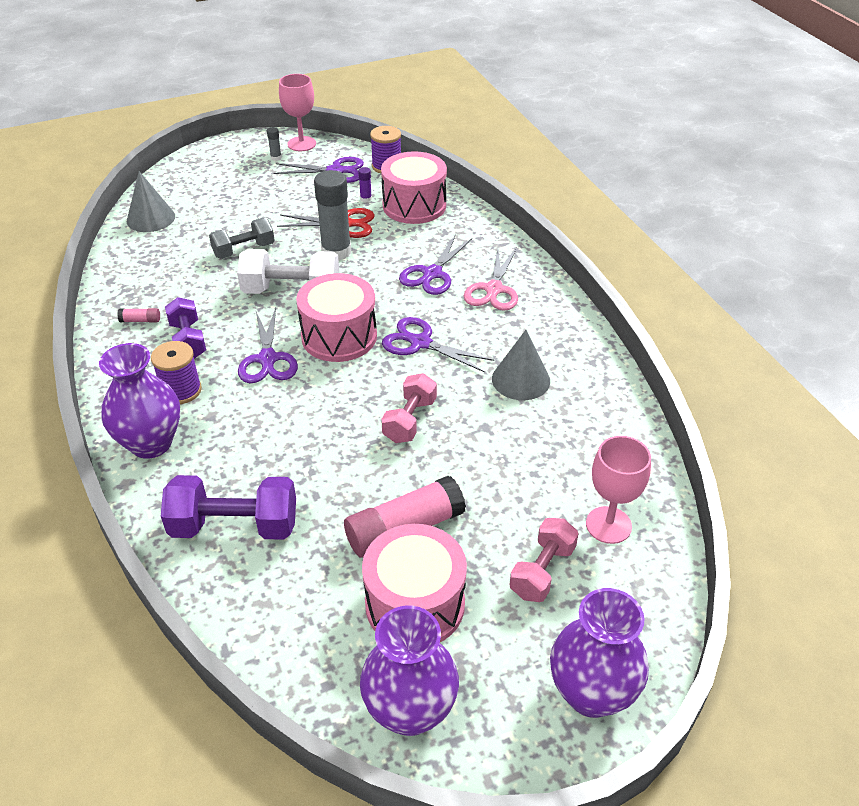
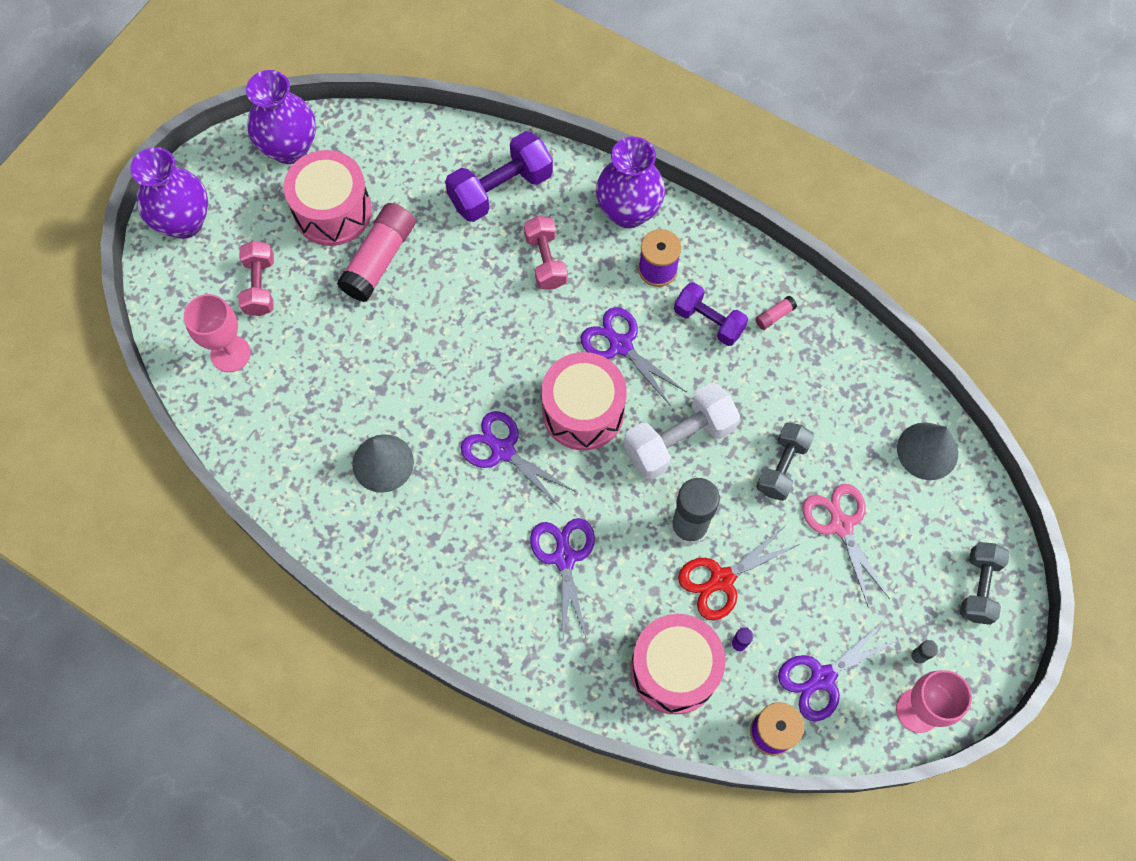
camera: 145 degrees right, 25 degrees up
pink dumbbell [381,373,437,443] -> pink dumbbell moved to [524,216,567,290]
purple scissors [382,317,494,372] -> purple scissors turned 135 degrees counterclockwise [461,411,576,508]
pink scissors [464,248,518,311] -> pink scissors moved to [802,484,890,606]
none -> grey dumbbell [960,542,1010,625]

